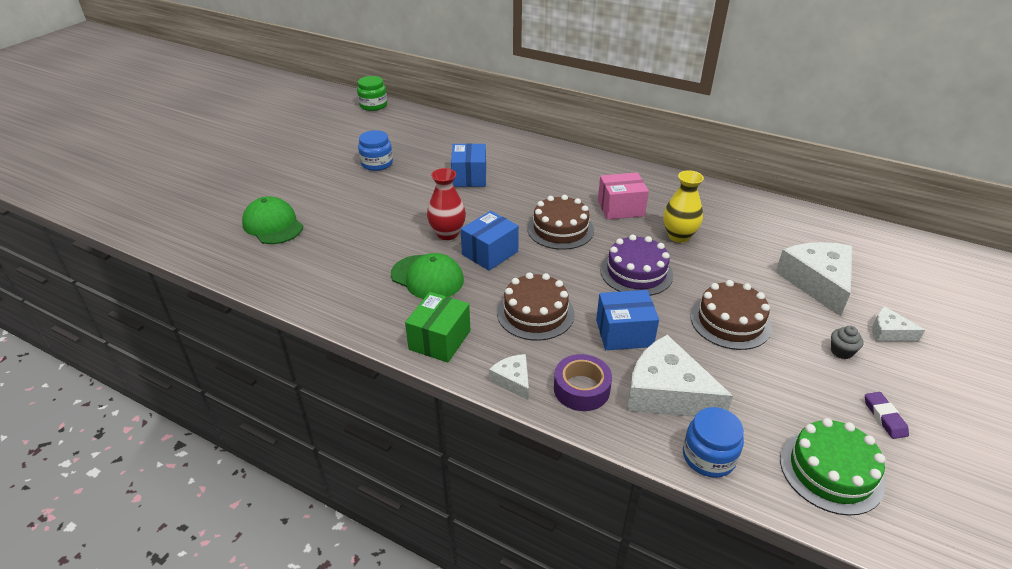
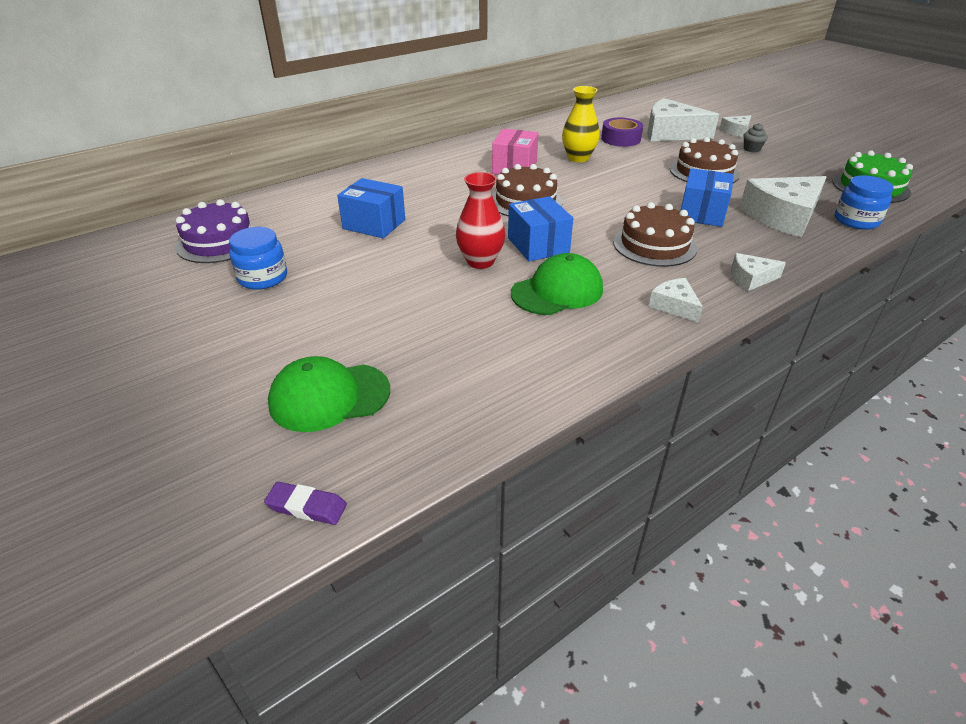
camera: 65 degrees left, 0 degrees up
green jar [357,76,387,111] -> none
green box [405,292,470,363] -> white cheese [649,278,703,322]
purple tape [554,354,612,411] -> purple tape moved to [601,118,643,147]
purple cake [600,234,673,296] -> purple cake moved to [175,199,255,263]
purple eraser [865,392,909,439] -> purple eraser moved to [264,482,347,525]

